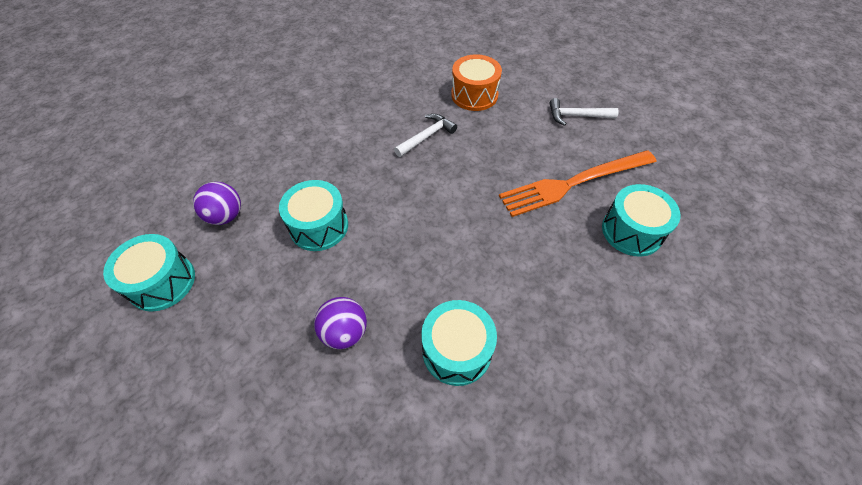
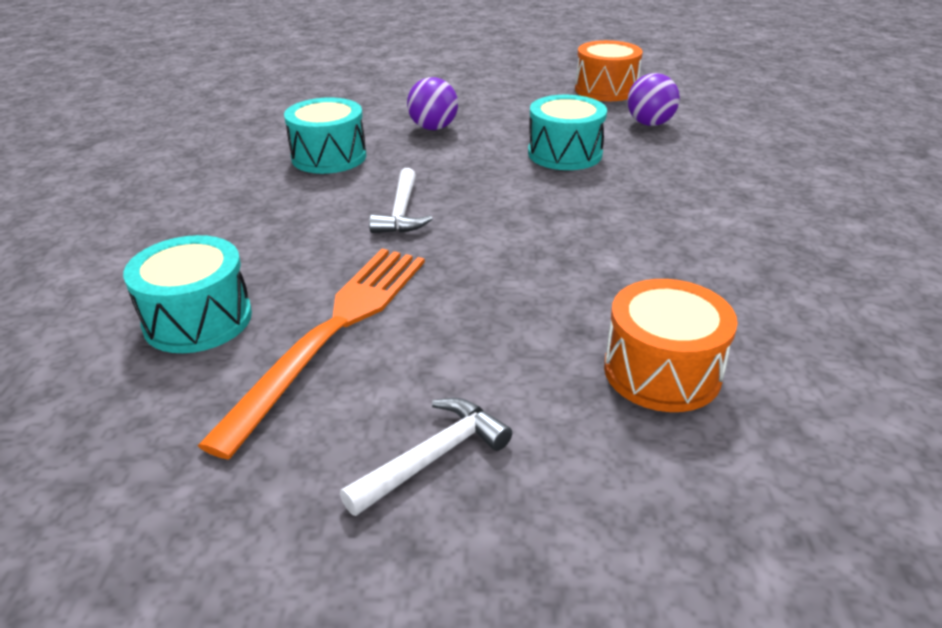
camera: 135 degrees right, 20 degrees down
turquoise drum [103,234,195,312] -> orange drum [575,40,643,101]
white hammer [394,114,457,157] -> white hammer moved to [369,168,433,233]

